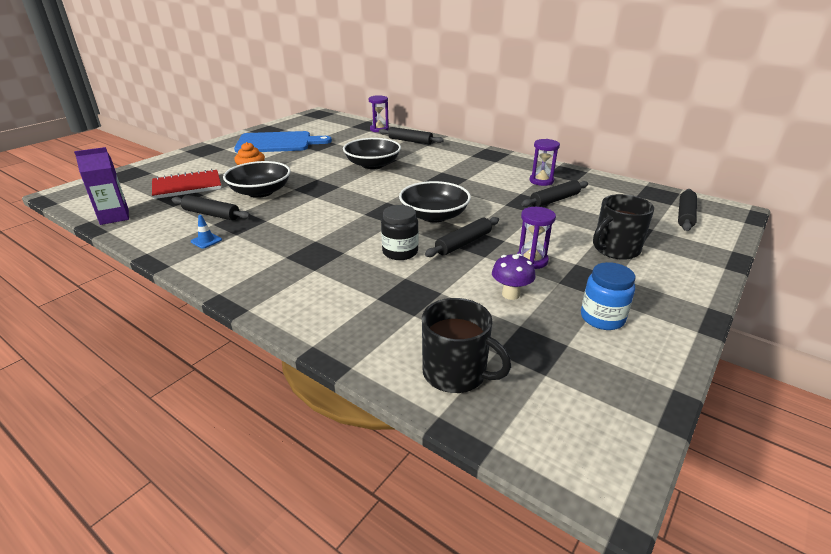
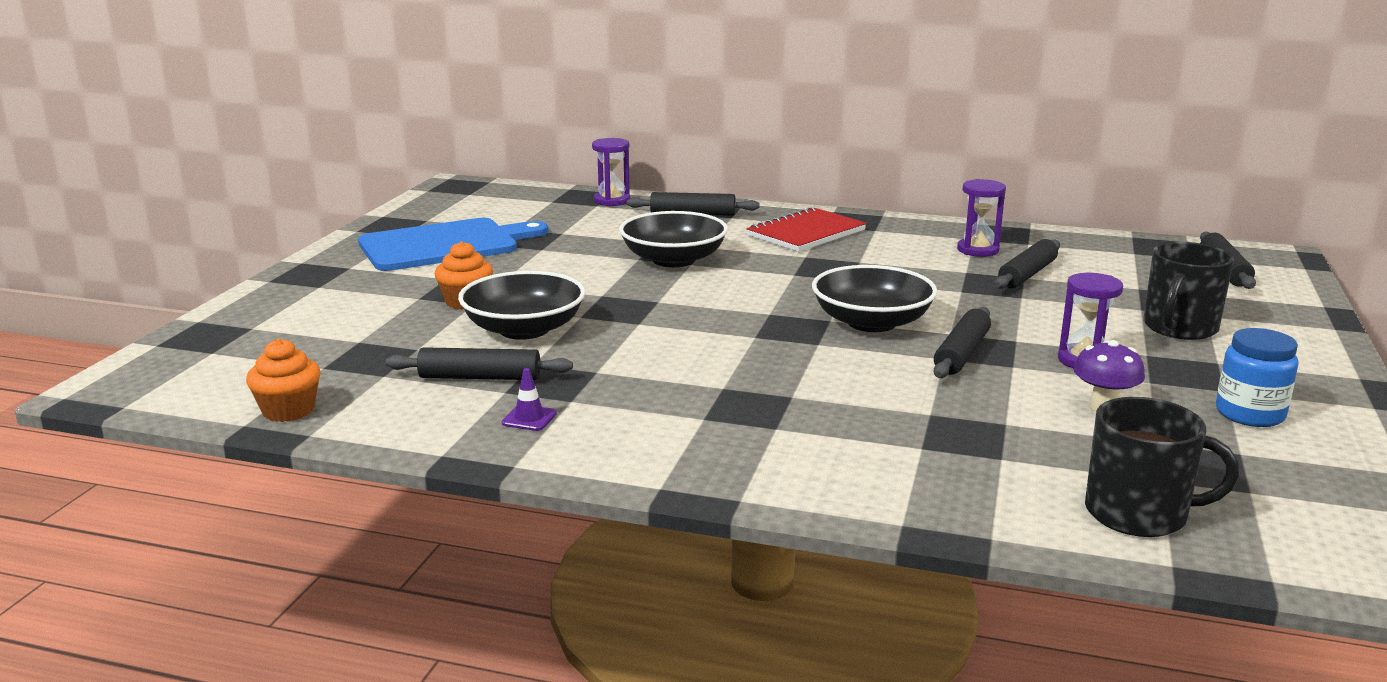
camera: 20 degrees left, 10 degrees down
purple carton [74,147,129,225] -> orange cupcake [246,339,320,422]
red notebook [152,169,222,199] -> red notebook moved to [747,207,867,252]
blue traffic cone [191,215,222,249] -> purple traffic cone [502,368,557,431]
black jar [381,205,419,260] -> none

